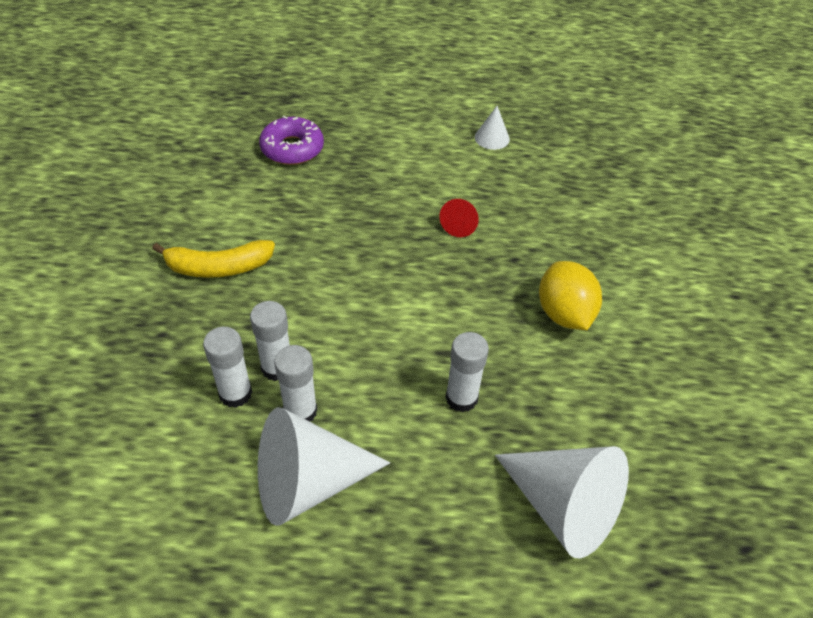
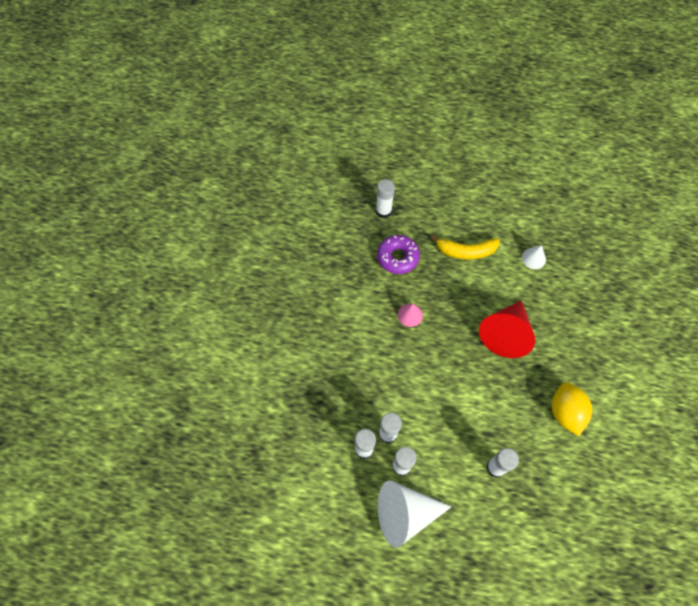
camera: 10 degrees right, 15 degrees up
yellow banana [152,240,275,278] -> yellow banana moved to [430,235,500,260]
red cone [440,199,479,237] -> red cone [479,300,535,358], size x2.11
white cone [495,446,629,558] -> none
none -> white glue stick [376,179,395,218]
none -> pink cone [398,304,423,327]

